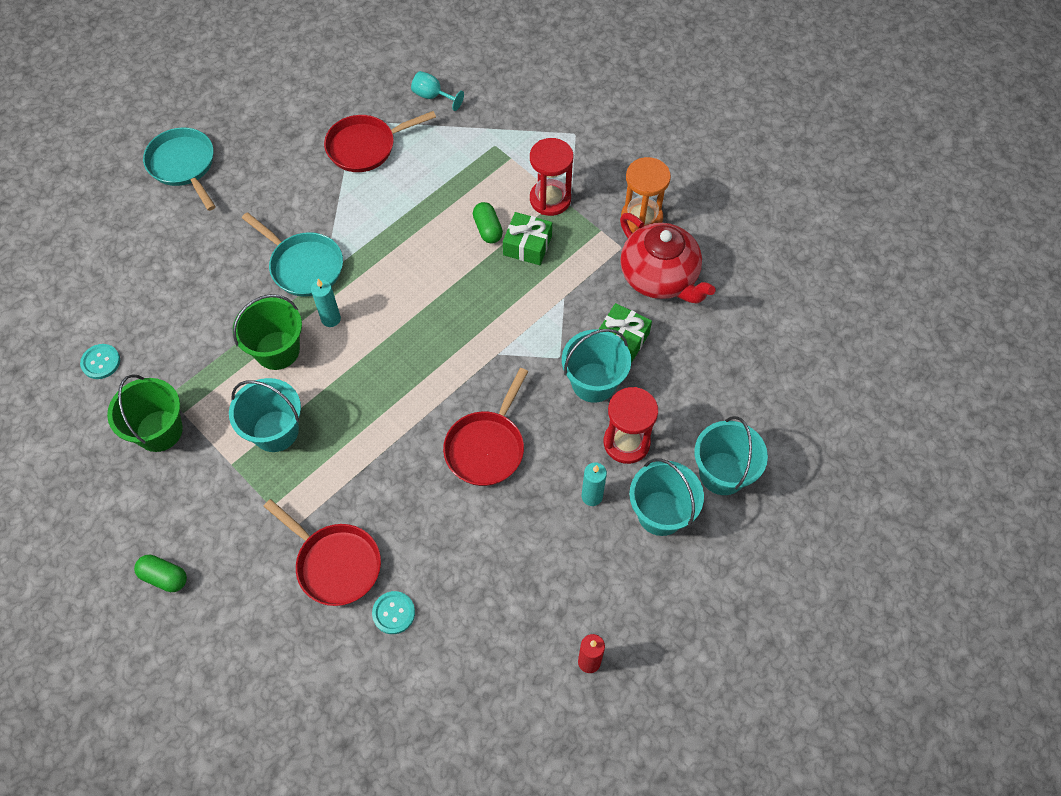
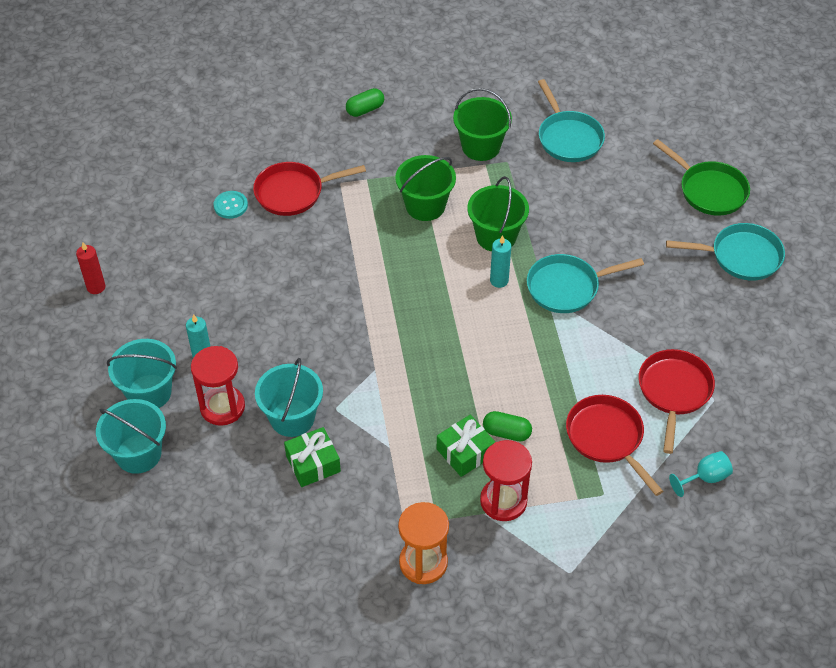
camera: 125 degrees right, 10 degrees down
turquoise button [80,344,120,379] -> turquoise pan [538,79,605,162]
turquoise bucket [229,378,301,452] -> green bucket [395,155,456,221]
red pan [443,368,528,486] -> red pan moved to [566,395,663,496]
red teapot [620,213,716,304] -> none
none -> green pan [653,139,750,216]

